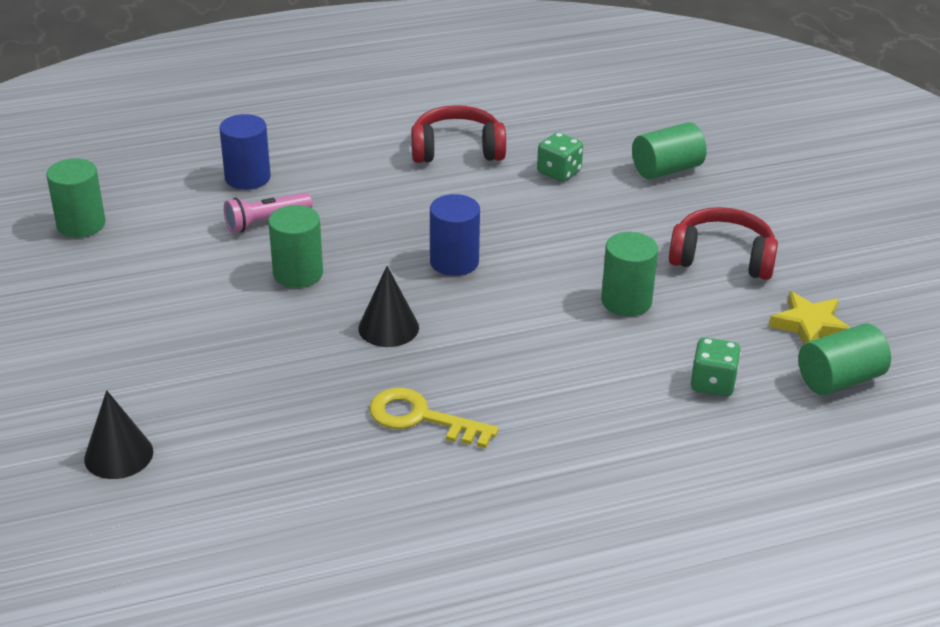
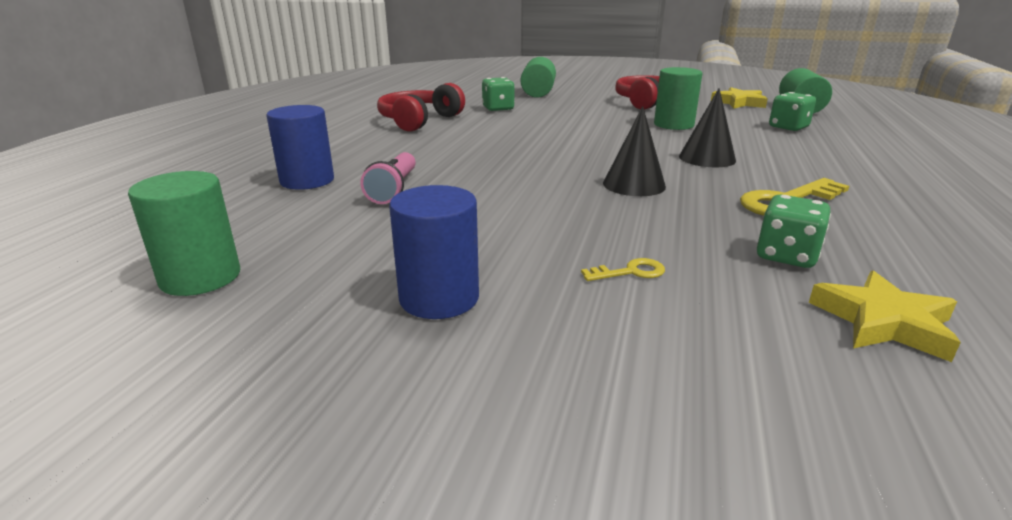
camera: 55 degrees left, 10 degrees down
black cone [84,390,153,479] -> black cone moved to [679,88,736,167]
green cylinder [268,205,323,288] -> none
blue cylinder [430,194,480,276] -> blue cylinder moved to [389,185,479,319]
none -> yellow key [581,258,665,281]
none -> green dice [757,195,831,268]
none -> yellow star [809,270,961,362]

